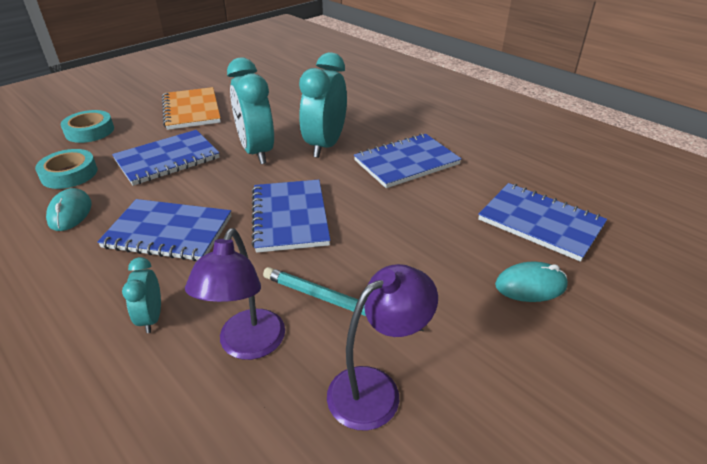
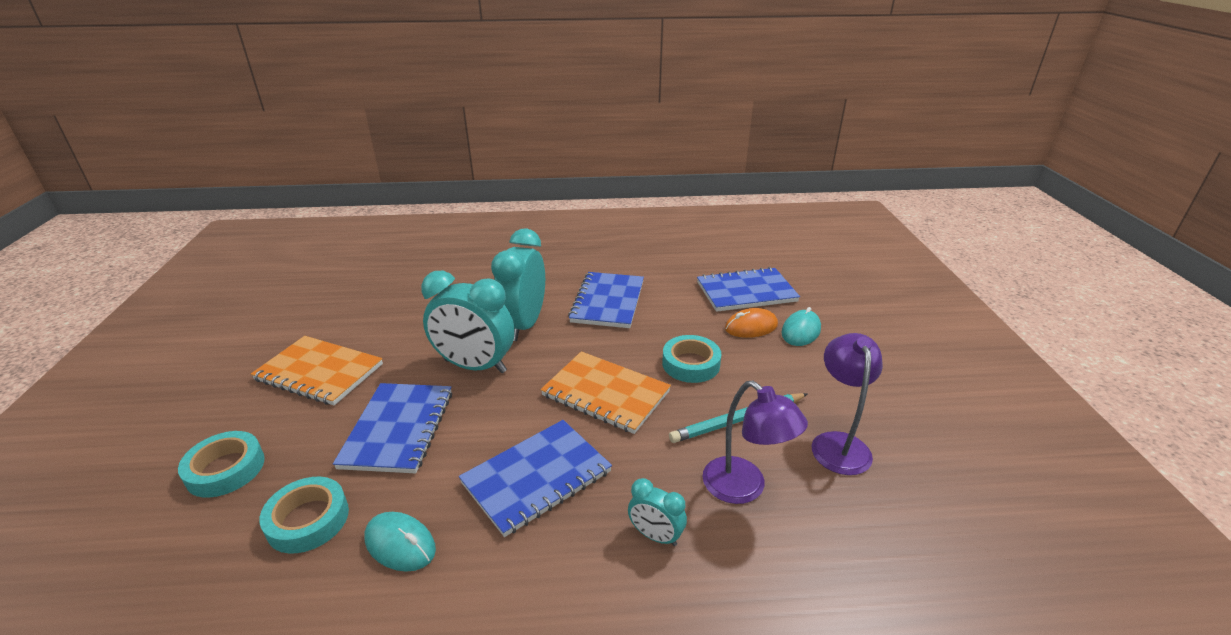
camera: 50 degrees left, 5 degrees down
blue notebook [252,180,330,253] -> orange notebook [541,351,671,434]
turquoise clock [299,52,347,158] -> turquoise clock turned 45 degrees clockwise [491,228,545,341]
none -> turquoise tape [662,335,721,383]
none -> orange mouse [725,308,778,338]

